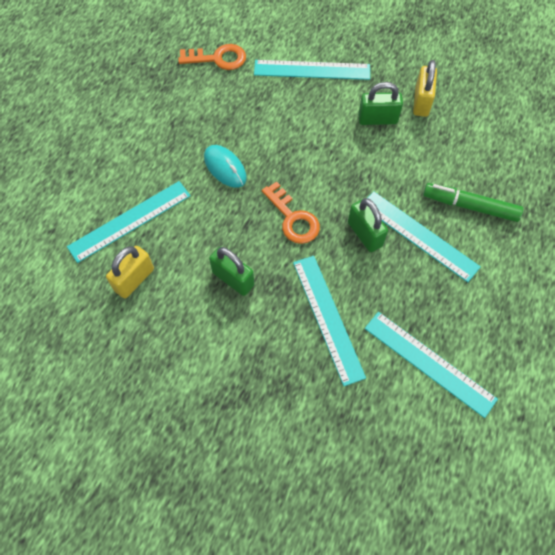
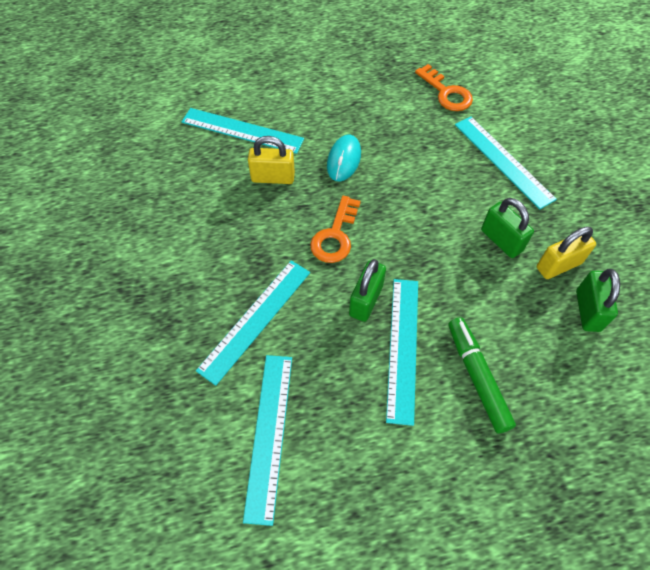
camera: 55 degrees right, 5 degrees down
yellow padlock [106,246,154,299] -> yellow padlock moved to [248,136,295,184]
green padlock [209,247,254,296] -> green padlock moved to [576,269,620,332]

